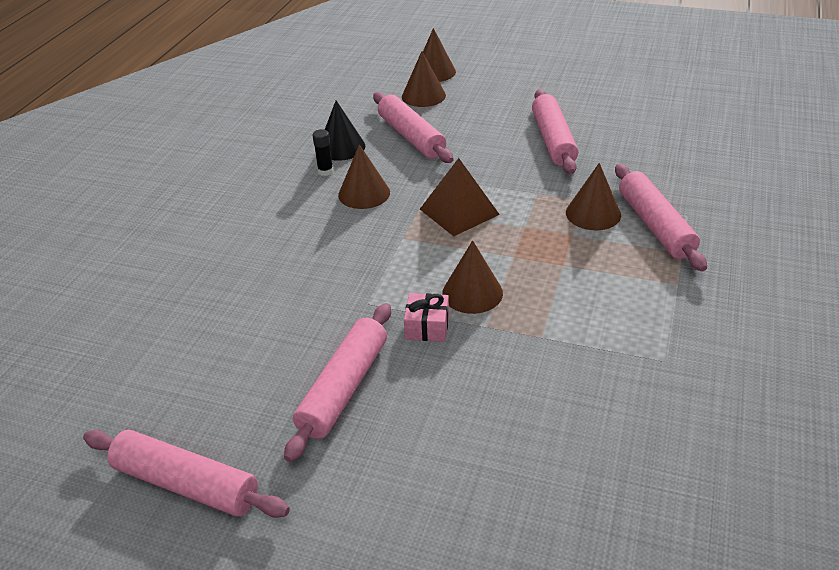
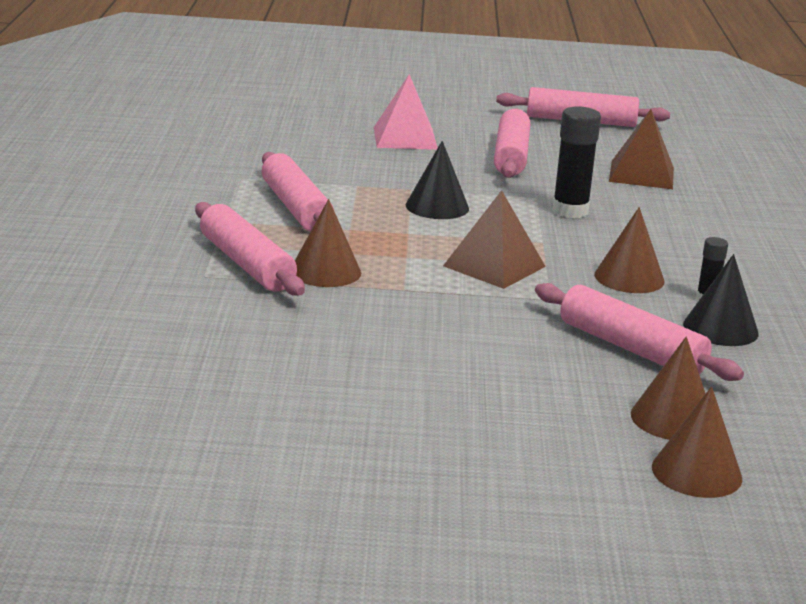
camera: 160 degrees right, 15 degrees down
pink gift [404,293,449,342] -> none
brown cone [442,240,503,314] -> black cone [406,141,469,219]
pink rolling pin [532,89,578,174] -> pink rolling pin moved to [262,152,334,232]
none -> pink pyramid [374,74,437,150]
none -> black glue stick [552,106,601,218]
none -> brown pyramid [609,109,674,189]

